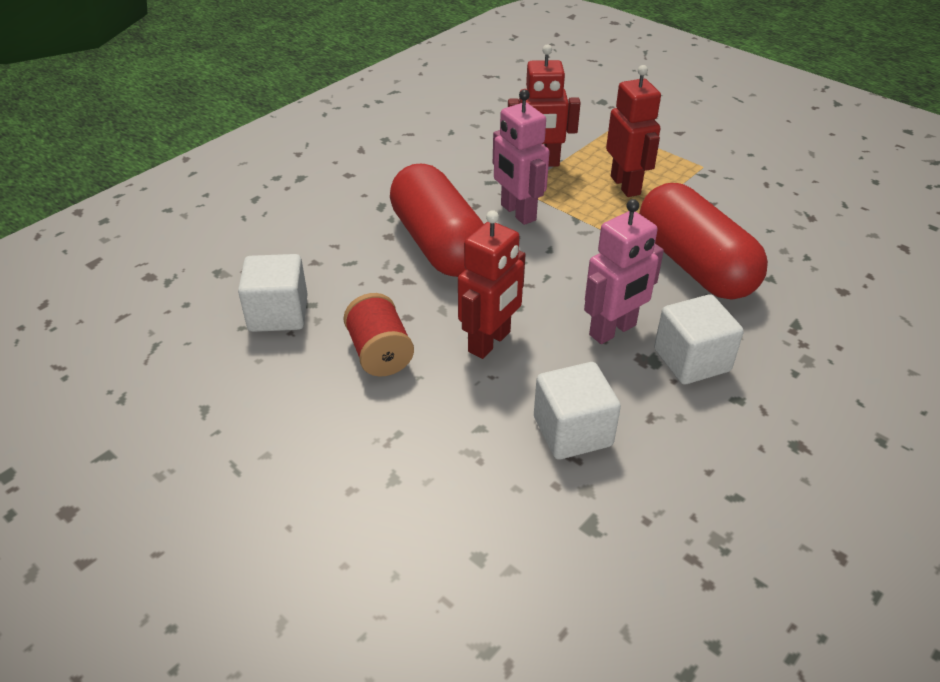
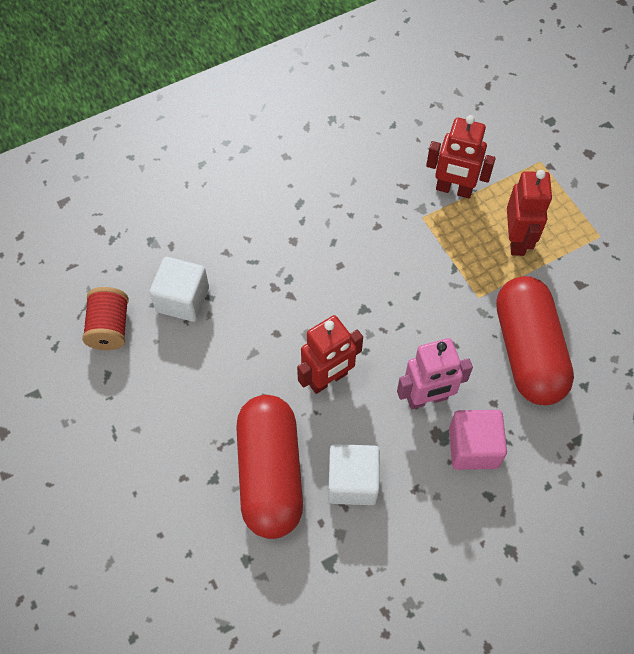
camera: 20 degrees right, 20 degrees up
red spool [343,293,414,377] -> red spool moved to [82,287,129,350]
red capsule [390,164,484,277] -> red capsule moved to [236,395,303,539]
pink robot [493,89,550,225] -> none
white cube [654,294,744,384] -> pink cube [449,410,507,470]

